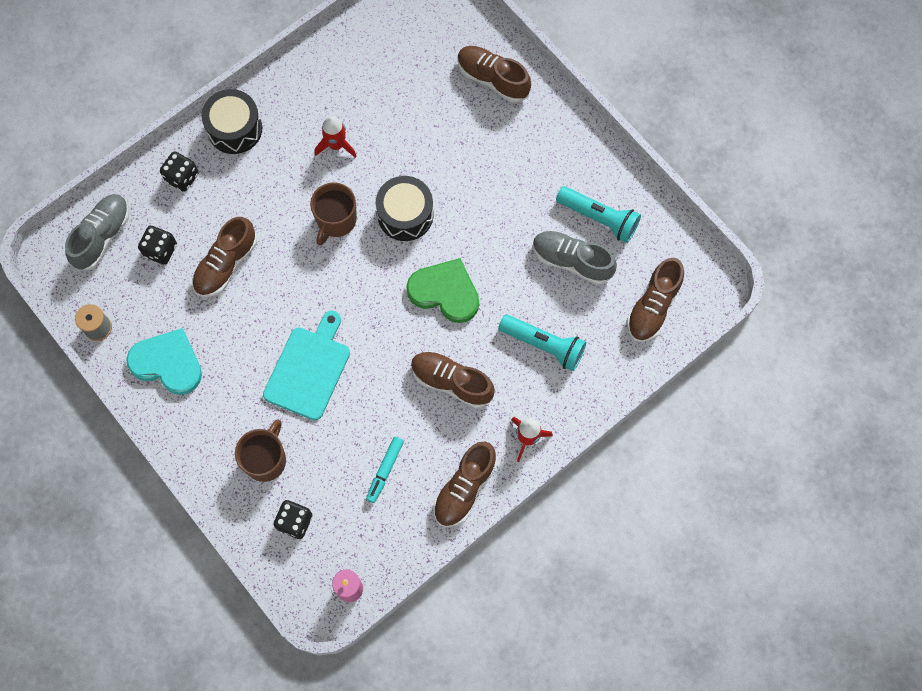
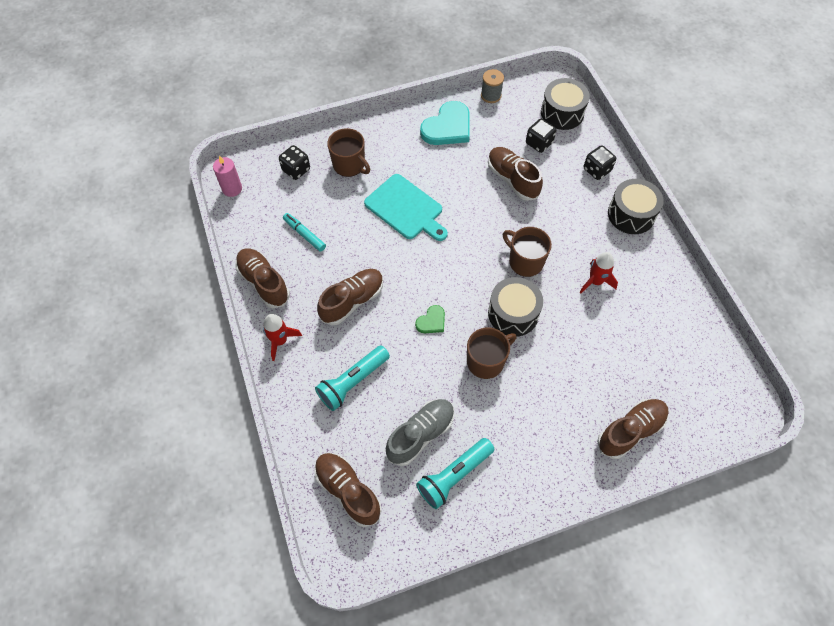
camera: 110 degrees right, 10 degrees down
grey shoe [65,194,130,271] -> black drum [541,78,590,130]
green heart [406,258,479,323] -> green heart [415,305,445,333], size x0.51
none -> brown mug [467,327,517,379]

